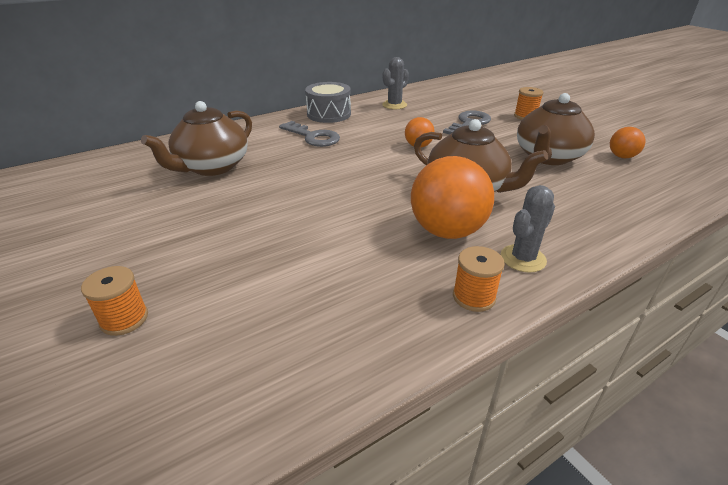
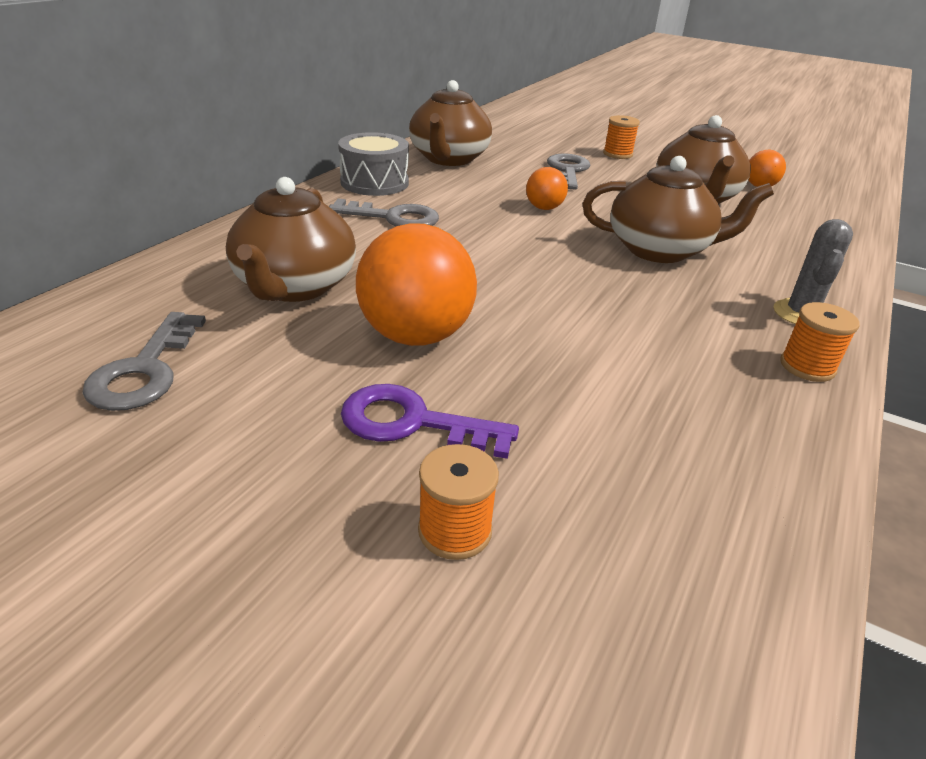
camera: 30 degrees left, 0 degrees up
grey cactus [382,57,409,109] -> brown teapot [409,80,492,166]
orange ball [411,156,494,239] -> orange ball moved to [356,223,477,346]
none -> grey key [82,312,206,411]
none -> purple key [341,384,519,459]

